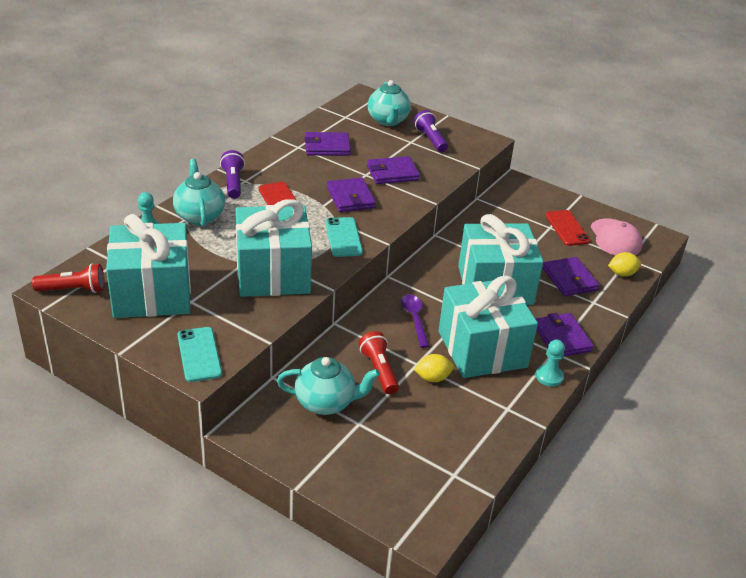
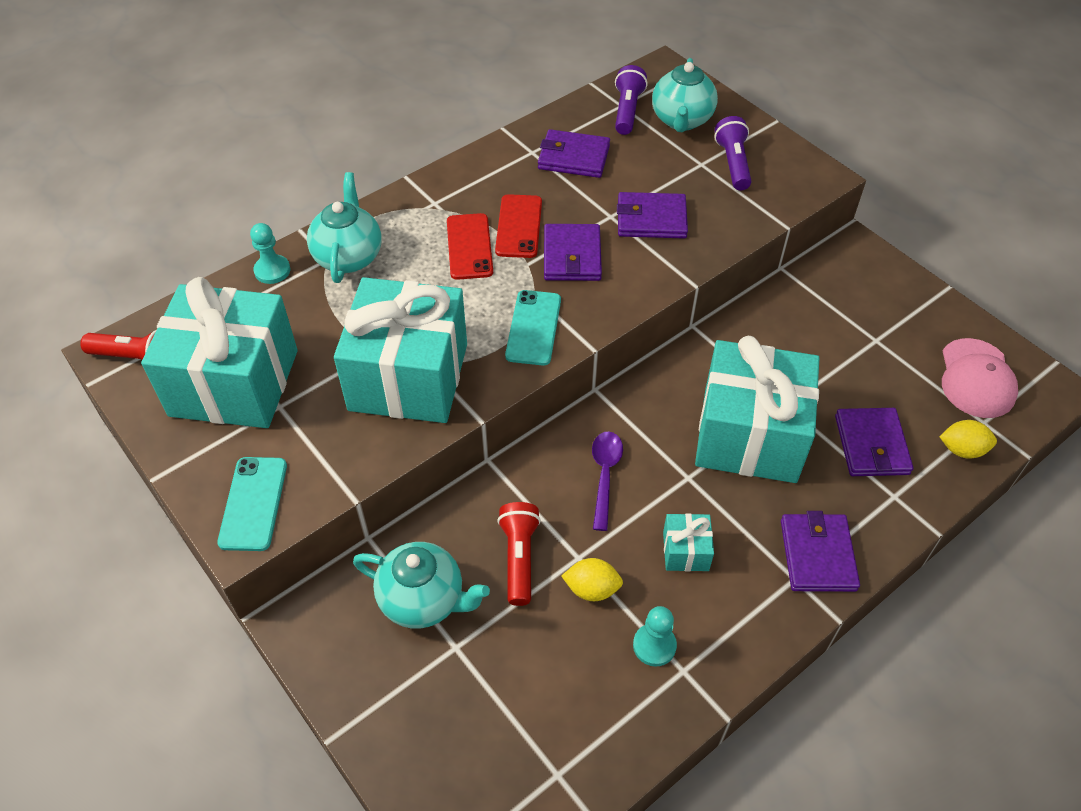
camera: 20 degrees right, 15 degrees up
purple flashlight [220,150,245,199] -> purple flashlight moved to [615,65,648,135]
turquoise gift [439,276,538,378] -> turquoise gift [663,513,714,571], size x0.41
turquoise pawn [536,340,565,387] -> turquoise pawn moved to [633,606,677,667]
red phone [545,210,590,246] -> red phone moved to [495,194,542,258]

